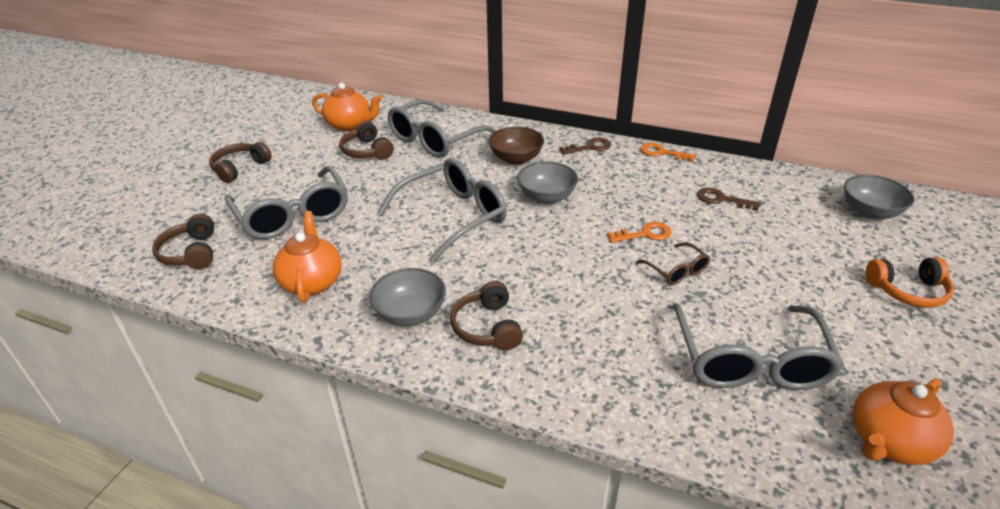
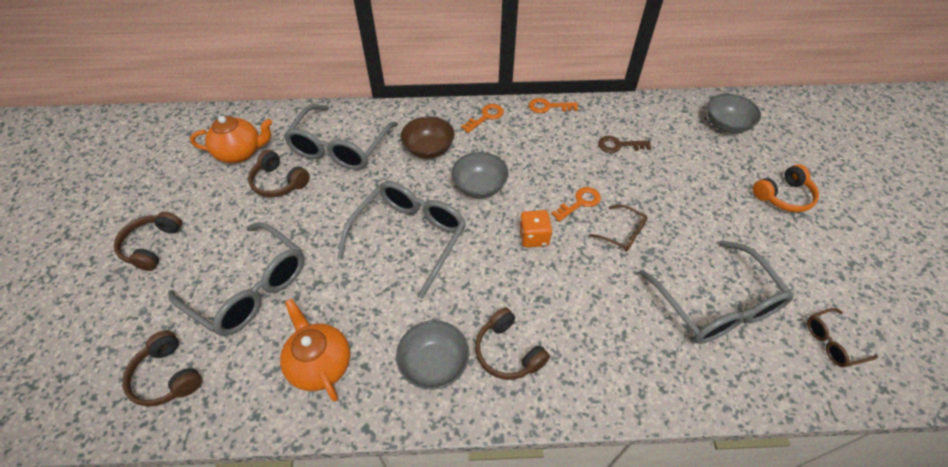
camera: 25 degrees left, 15 degrees up
brown key [559,138,611,155] -> orange key [461,104,504,133]
orange teapot [853,378,954,465] -> brown glasses [807,308,878,367]
none -> orange dice [519,210,552,247]

